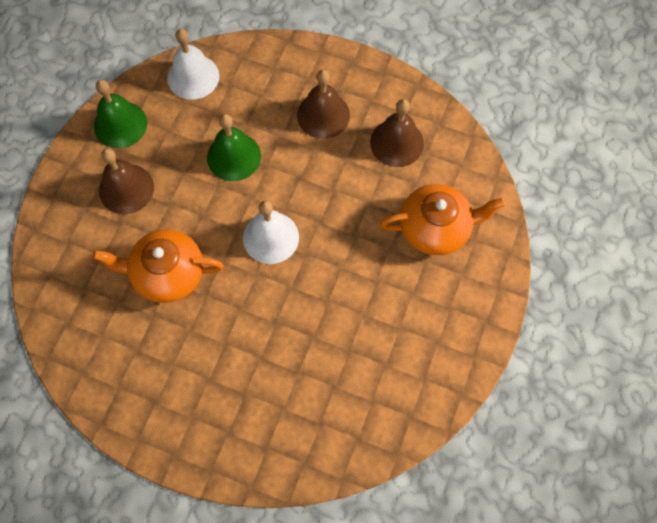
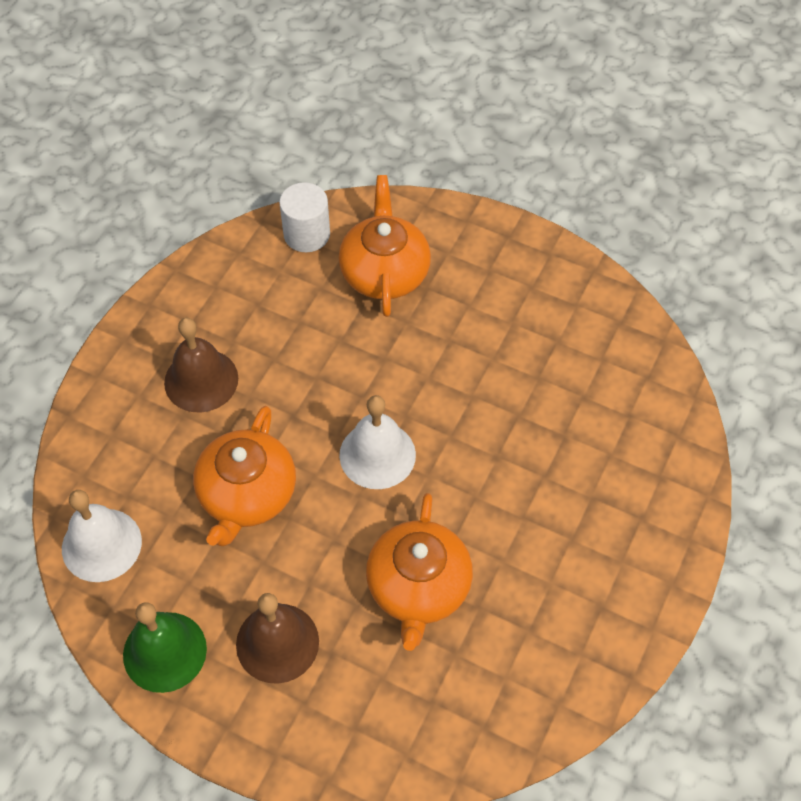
camera: 85 degrees left, 10 degrees down
green bell [207,114,261,181] -> orange teapot [193,406,296,546]
brown bell [370,99,424,167] -> none
none -> white cylinder [279,182,330,252]

